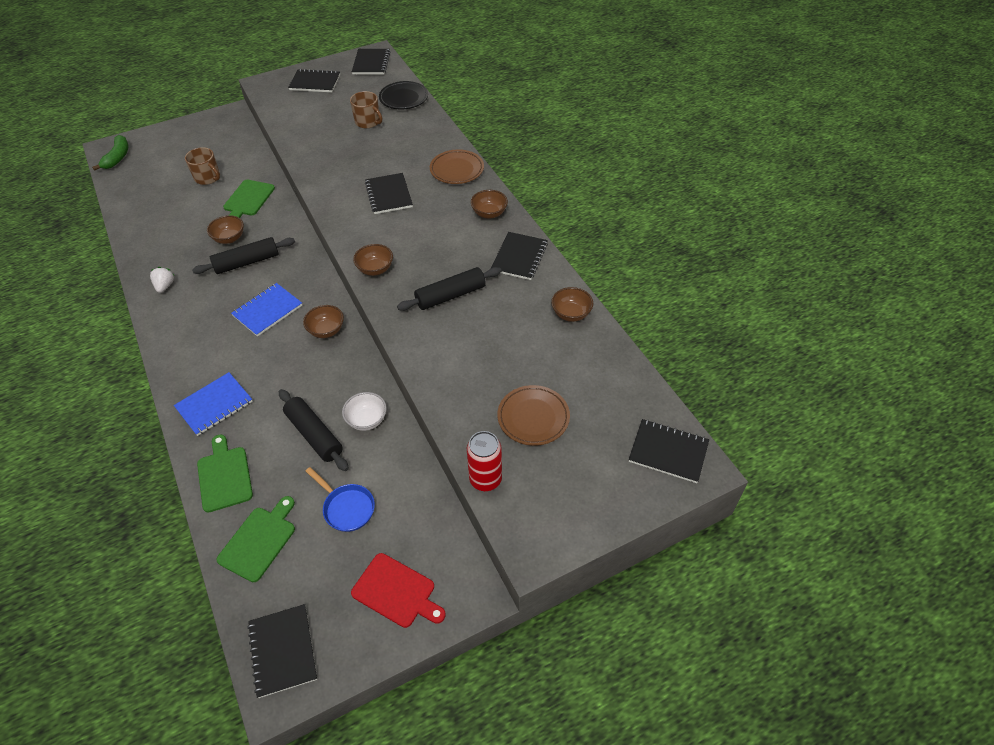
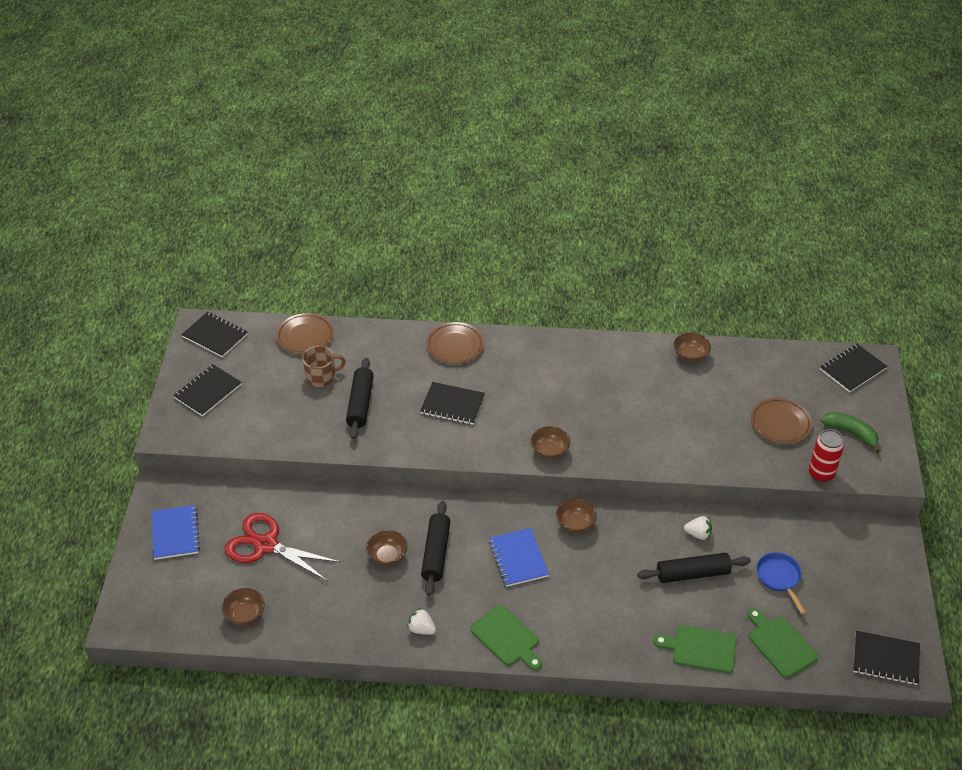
camera: 60 degrees left, 5 degrees down
green banana [92,135,128,171] -> green banana moved to [821,412,880,453]
blue notebook [174,372,253,436] -> blue notebook moved to [152,505,200,560]
brown mug [185,147,220,185] -> red scissors [225,513,340,581]
green cutting board [223,180,275,218] -> green cutting board moved to [470,605,542,670]
blue pan [306,467,375,532] -> blue pan turned 90 degrees counterclockwise [756,552,806,614]
white bowl [342,392,387,431] -> white strawberry [684,516,712,540]
red cutting board [351,553,446,628] -> none
black plate [379,81,428,109] -> brown plate [276,313,334,354]
black rolling pin [397,267,501,311] -> black rolling pin moved to [346,358,374,439]
brown bowl [471,190,508,219] -> brown bowl moved to [221,588,265,626]
black notebook [491,232,548,280] -> none

